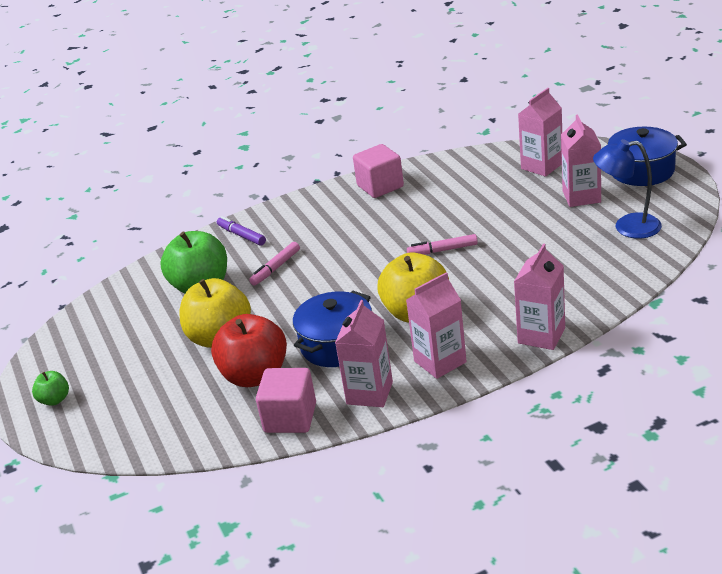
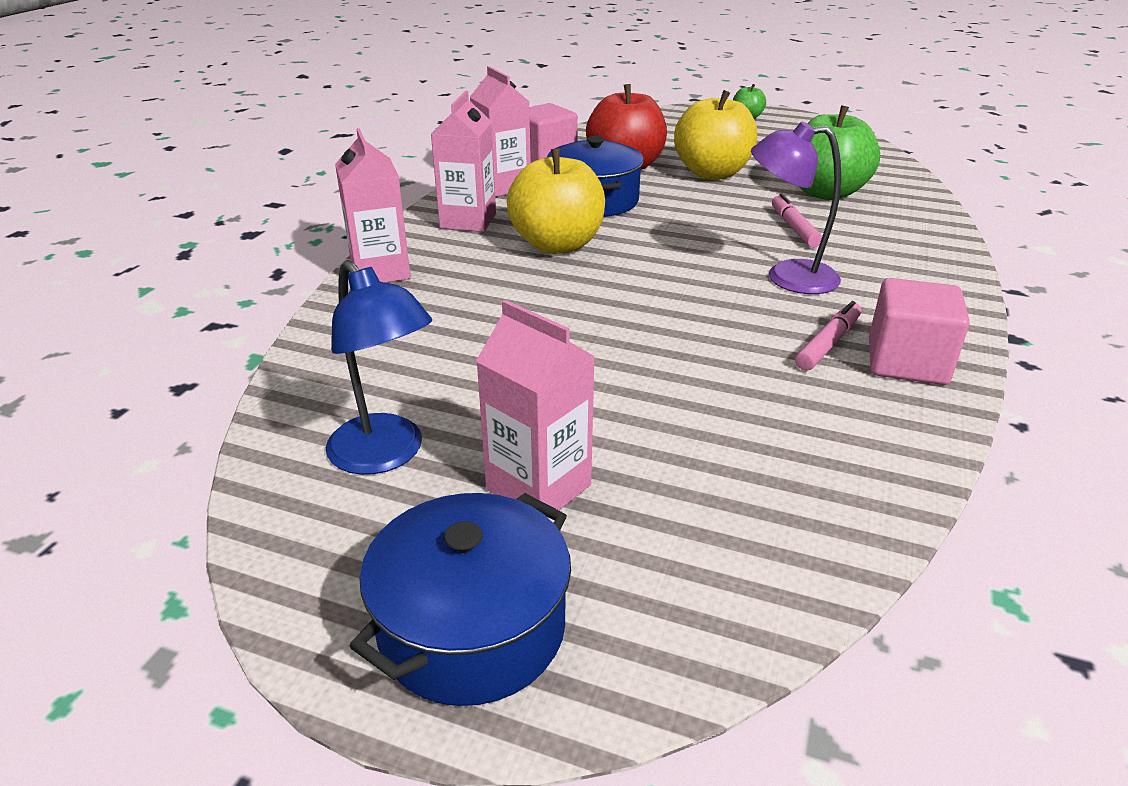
camera: 130 degrees right, 0 degrees up
purple marker [217,216,266,246] -> none
pink marker [407,234,478,255] -> pink marker moved to [795,301,861,371]
pink carton [518,88,562,177] -> none
blue lamp [593,139,662,239] -> blue lamp turned 90 degrees clockwise [326,260,432,475]
none -> purple lamp [751,122,841,294]

